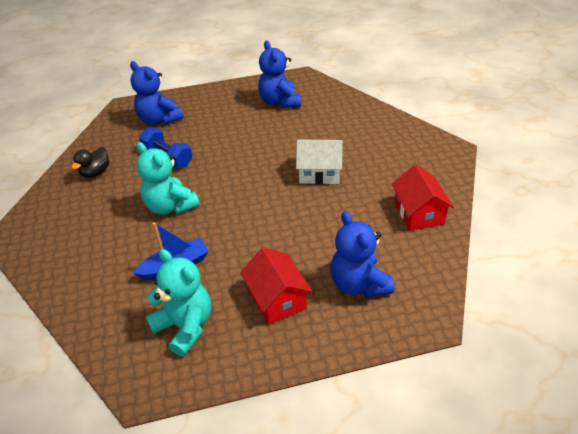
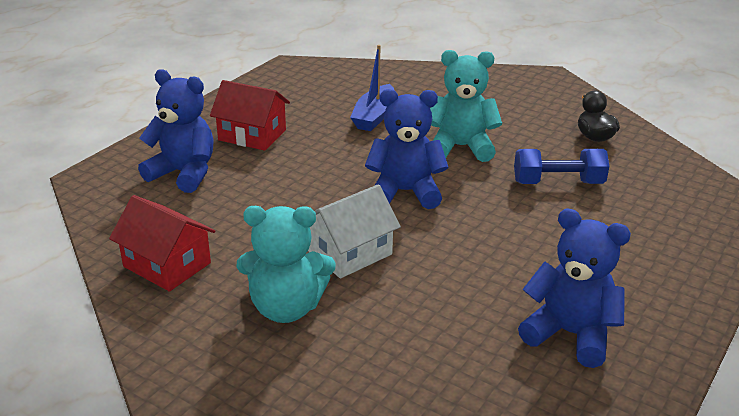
camera: 135 degrees right, 10 degrees down
blue teddy bear [130,61,184,125] -> blue teddy bear moved to [365,89,448,209]
turquoise teddy bear [146,249,211,356] -> turquoise teddy bear moved to [237,206,335,323]

